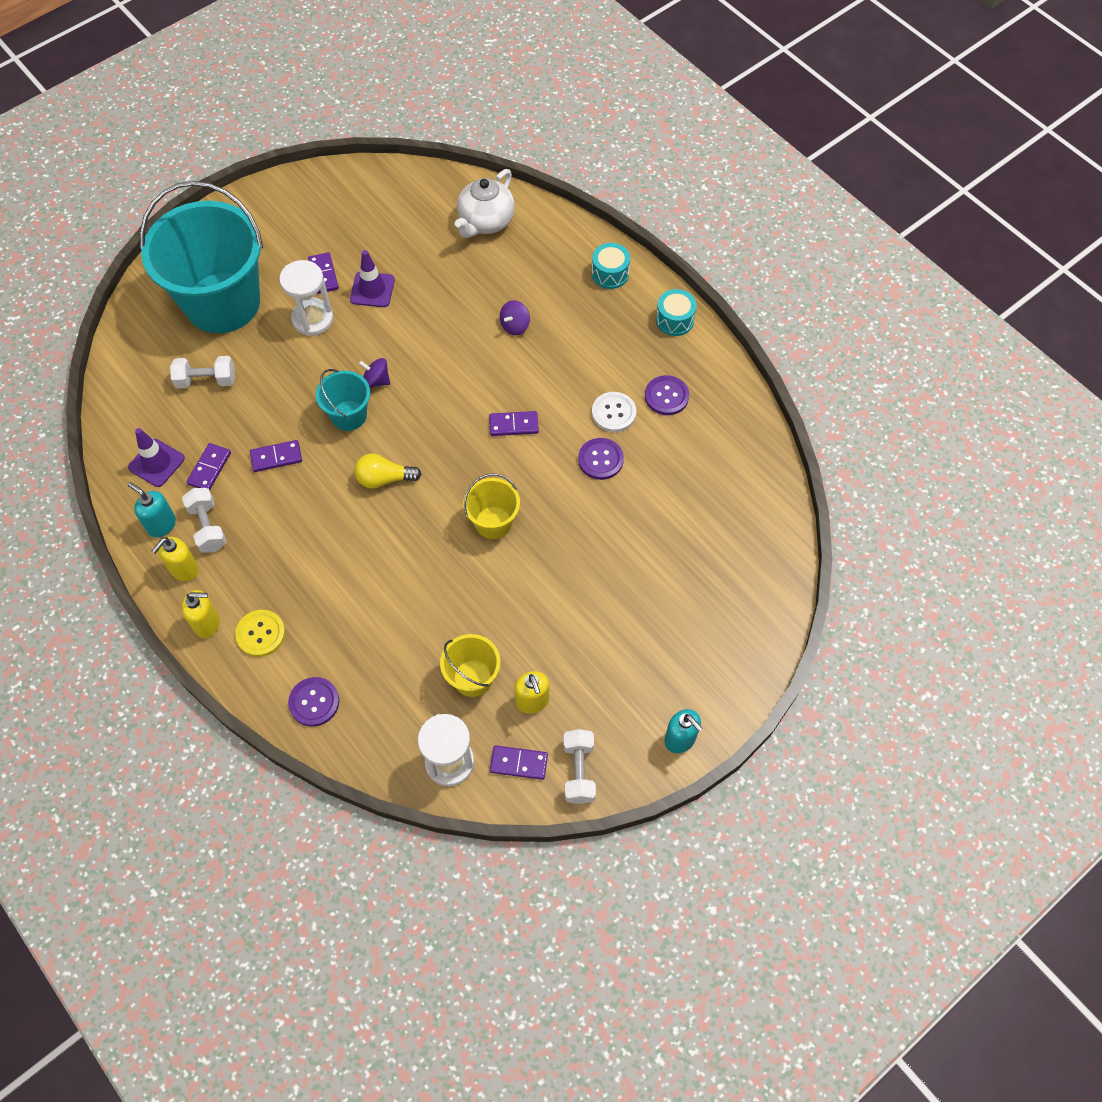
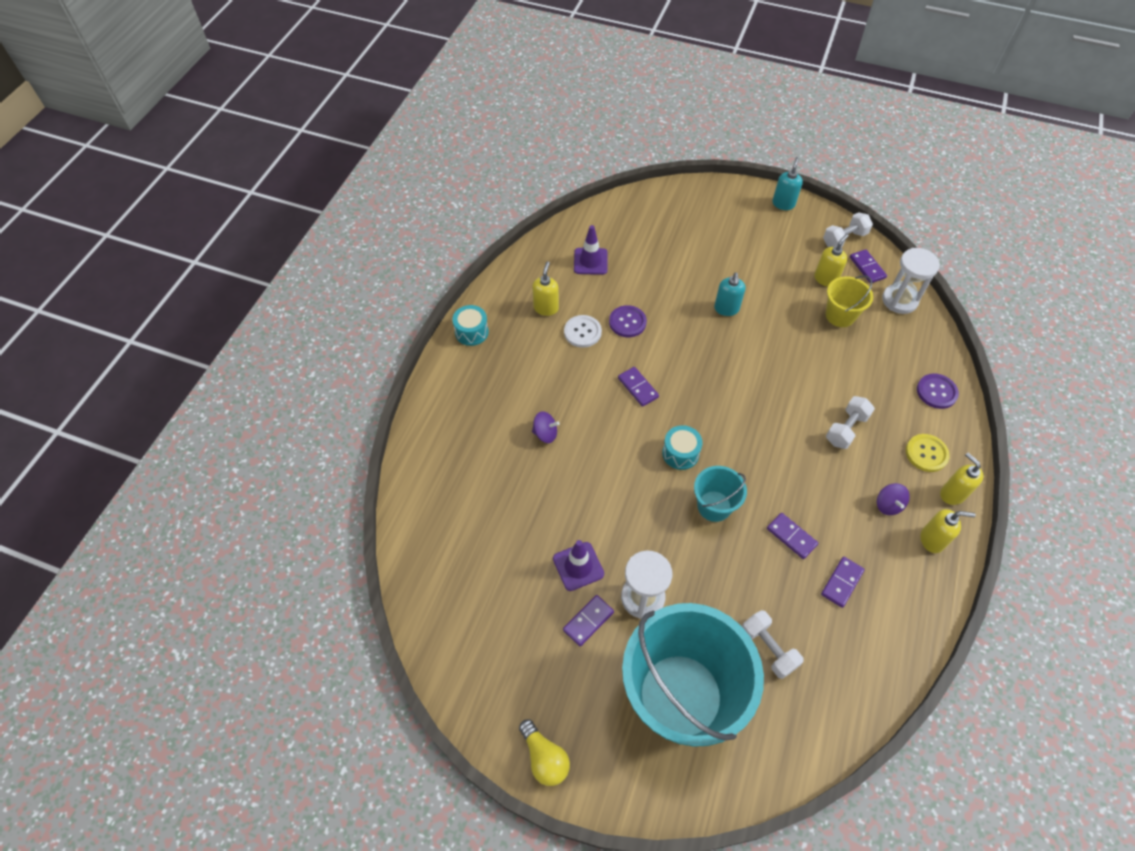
camera: 120 degrees left, 5 degrees down
purple traffic cone [128,428,185,487] -> purple traffic cone moved to [574,225,608,275]
turquoise soap dispenser [128,482,176,537] -> turquoise soap dispenser moved to [714,272,746,316]
white dumbbell [182,488,227,553] -> white dumbbell moved to [826,396,875,449]
purple domino [187,443,231,491] -> purple domino turned 45 degrees counterclockwise [821,557,865,608]
yellow light bulb [354,454,421,489] -> yellow light bulb moved to [519,719,570,786]
purple spinning top [359,358,390,388] -> purple spinning top moved to [877,483,910,515]
white teapot [455,169,515,238] -> none
yellow bucket [463,473,520,539] -> none
turquoise drum [592,243,630,289] -> turquoise drum moved to [662,425,703,470]
purple button [645,375,689,415] -> yellow soap dispenser [532,262,559,316]

